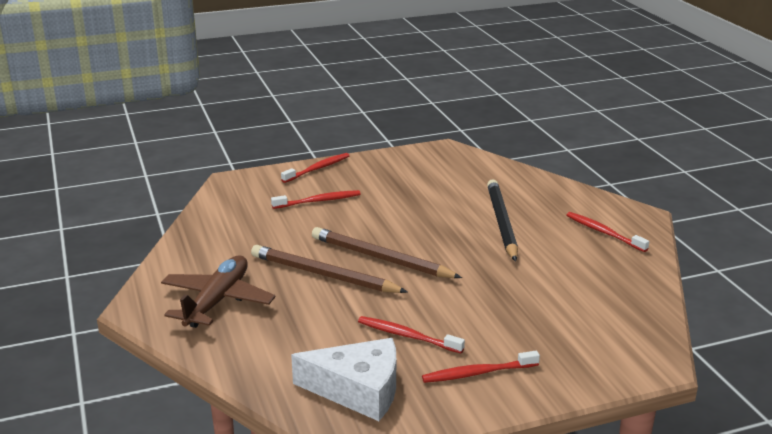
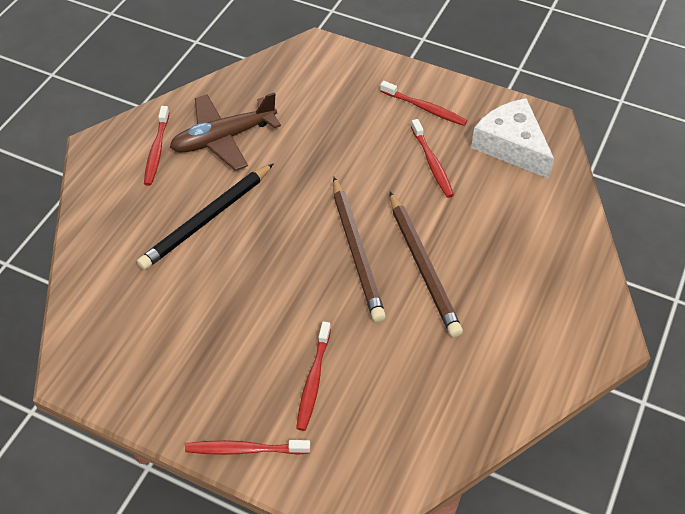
camera: 135 degrees left, 25 degrees up
brown plane [161,256,276,328] -> brown plane moved to [170,92,281,171]
red toothbrush [271,190,360,209] -> red toothbrush turned 105 degrees counterclockwise [296,321,331,431]

